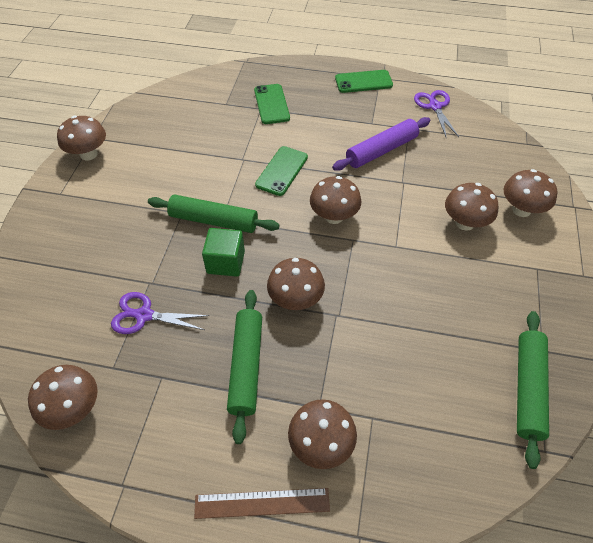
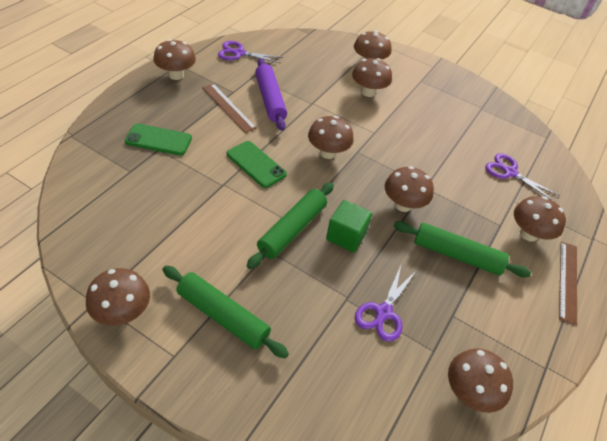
camera: 75 degrees left, 5 degrees down
green phone [335,70,393,93] -> brown mushroom [153,39,196,80]
green rolling pin [517,311,549,469] -> green rolling pin moved to [163,266,289,358]
none -> brown ruler [202,83,257,133]
none -> purple scissors [485,153,560,201]

